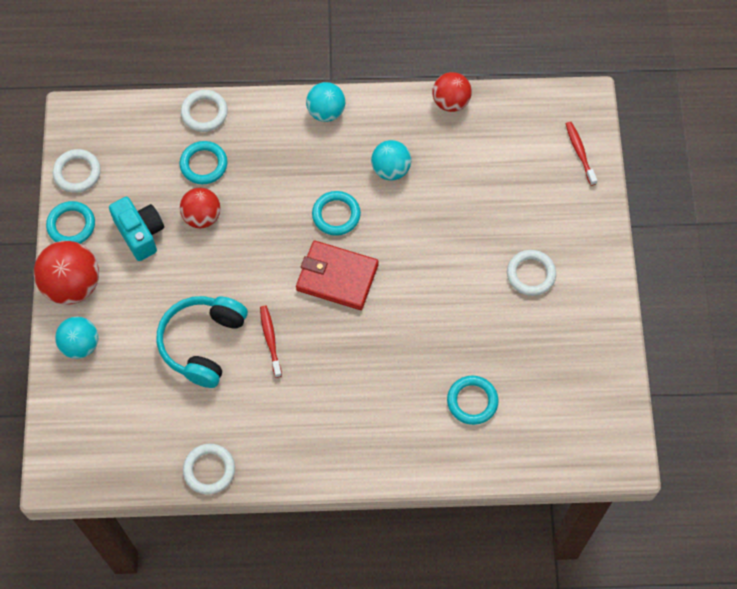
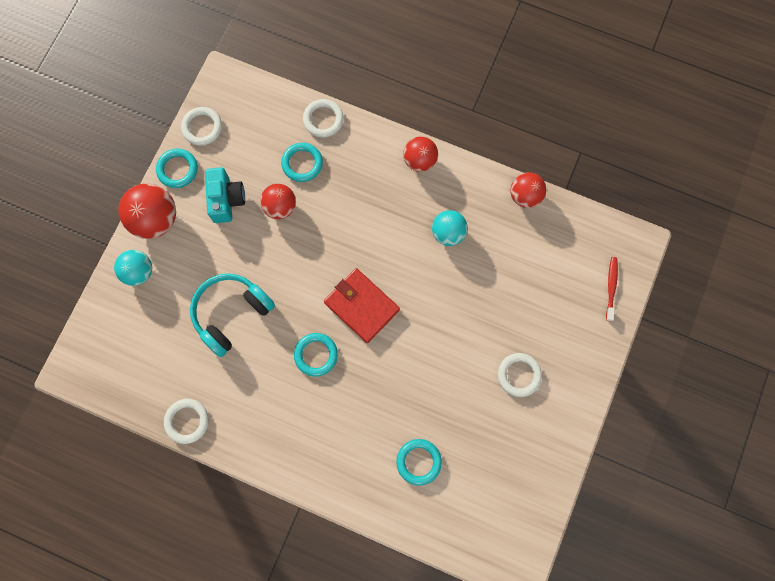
camera: 25 degrees right, 10 degrees up
red toothbrush [260,306,282,378] -> none
turquoise ball [306,82,345,122] -> red ball [403,136,438,172]
turquoise ring [312,191,361,236] -> turquoise ring moved to [294,333,338,377]

